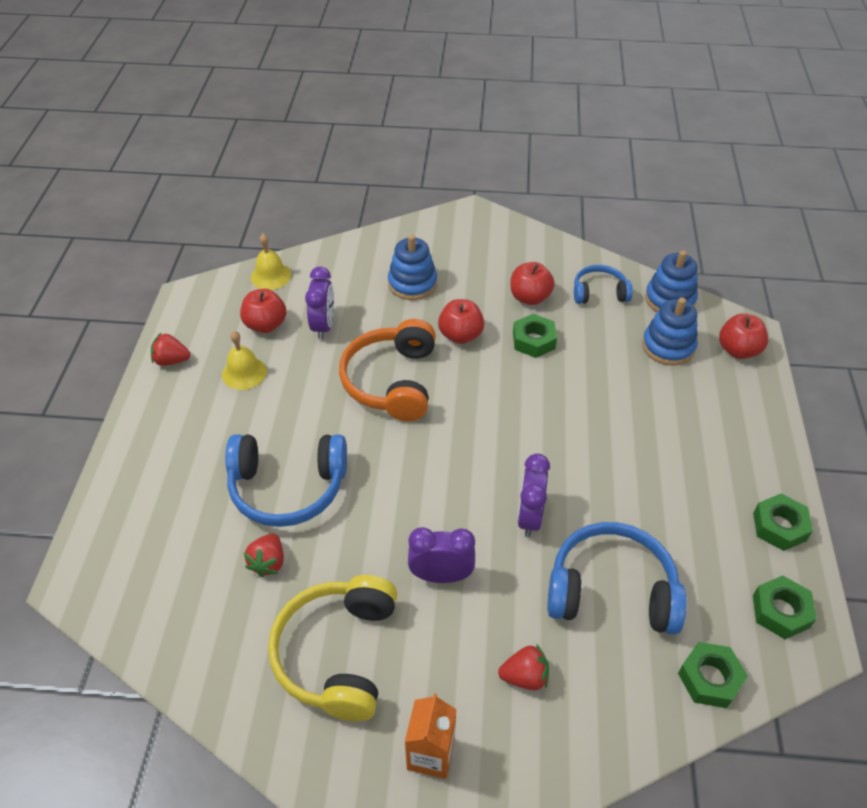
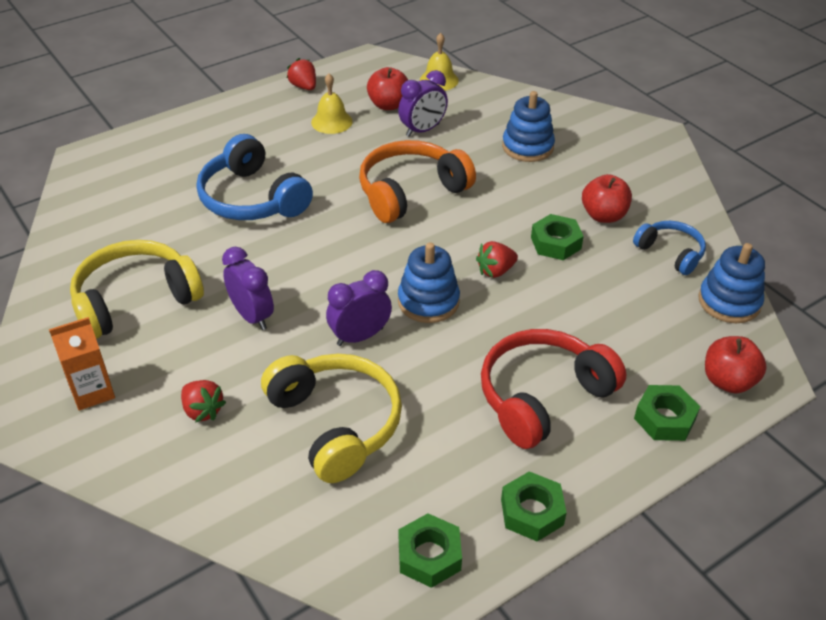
camera: 50 degrees right, 5 degrees down
red strawberry [244,533,284,578] -> red strawberry moved to [476,241,518,278]
red apple [438,299,484,344] -> none
blue headphones [547,522,687,635] -> yellow headphones [261,354,402,483]
blue stacking toy [642,297,698,366] -> blue stacking toy moved to [398,242,460,323]
green nut [678,642,748,708] -> green nut moved to [634,385,700,441]
none -> red headphones [481,329,626,449]

